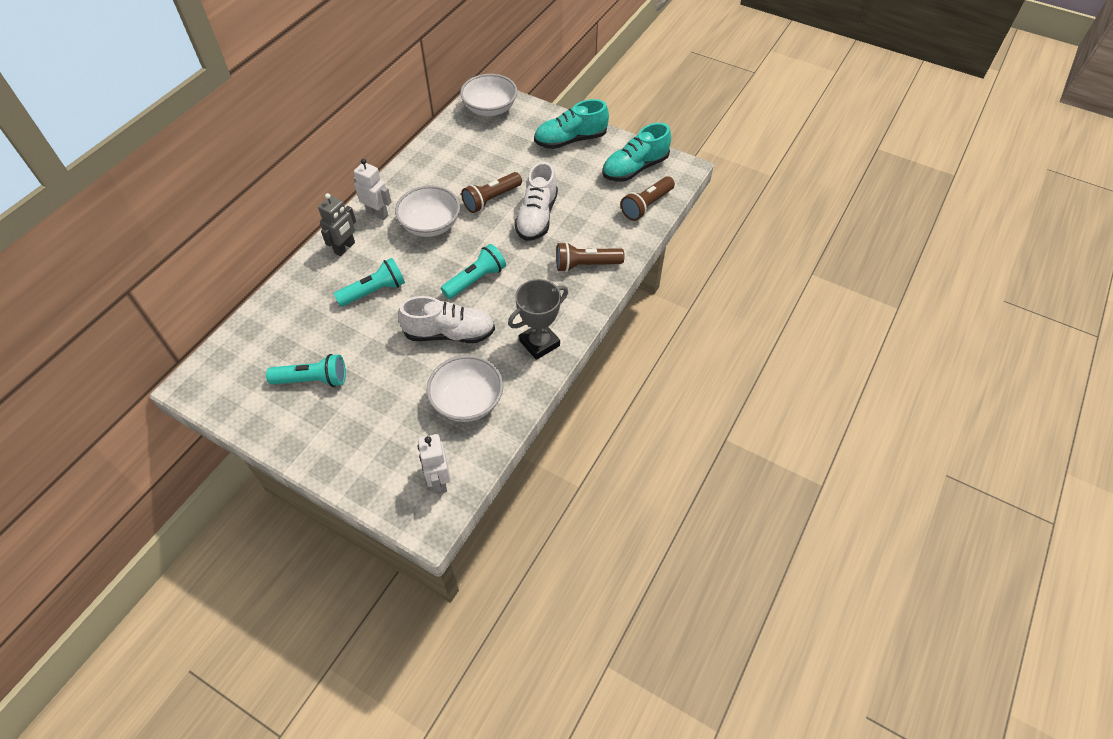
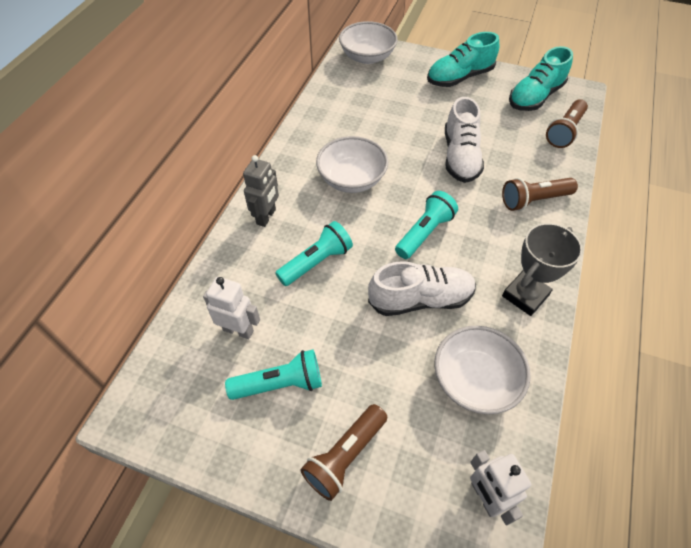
camera: 10 degrees left, 0 degrees up
white robot [353,159,392,220] -> white robot moved to [203,277,260,339]
brown flashlight [461,172,522,213] -> brown flashlight moved to [300,404,387,501]

